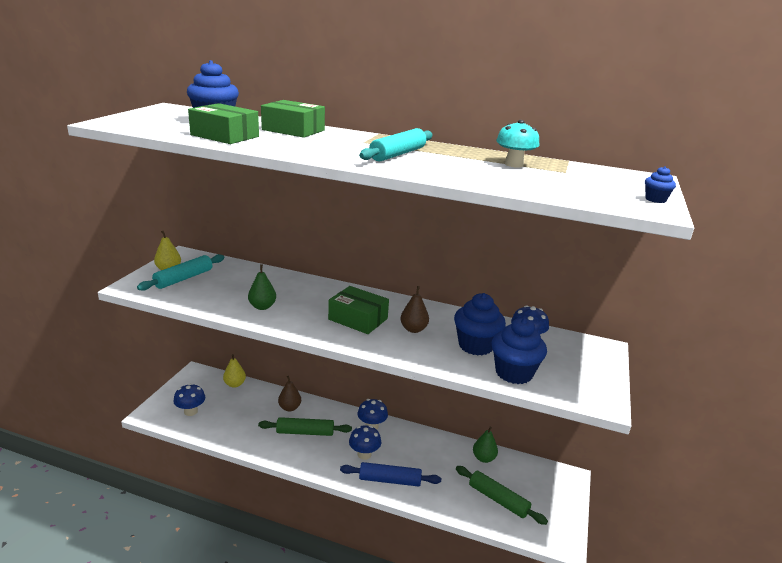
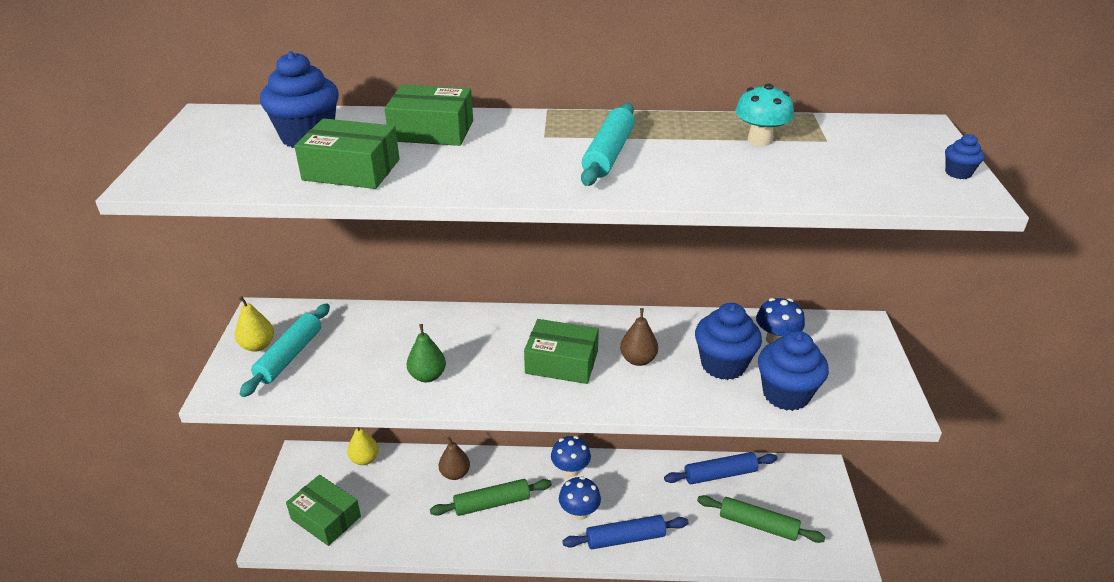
camera: 15 degrees left, 10 degrees up
blue mushroom [173,383,205,416] -> green box [286,475,361,546]
green pear [473,427,498,463] -> blue rolling pin [664,452,778,484]

